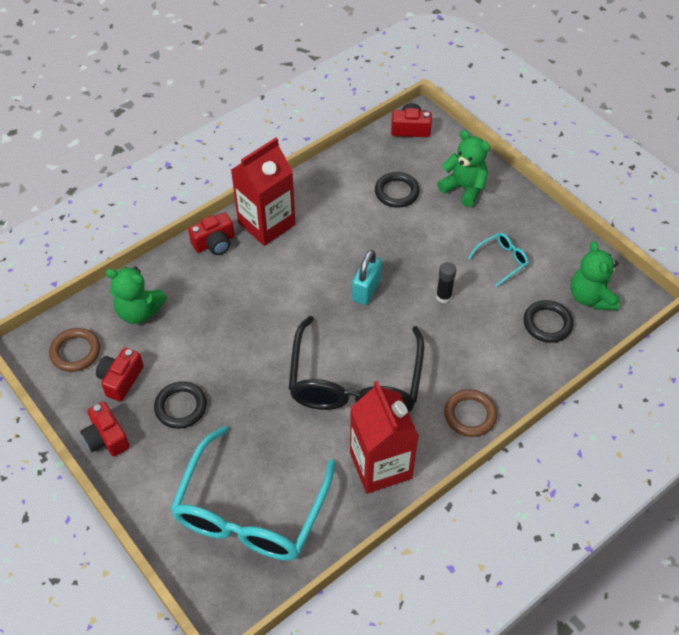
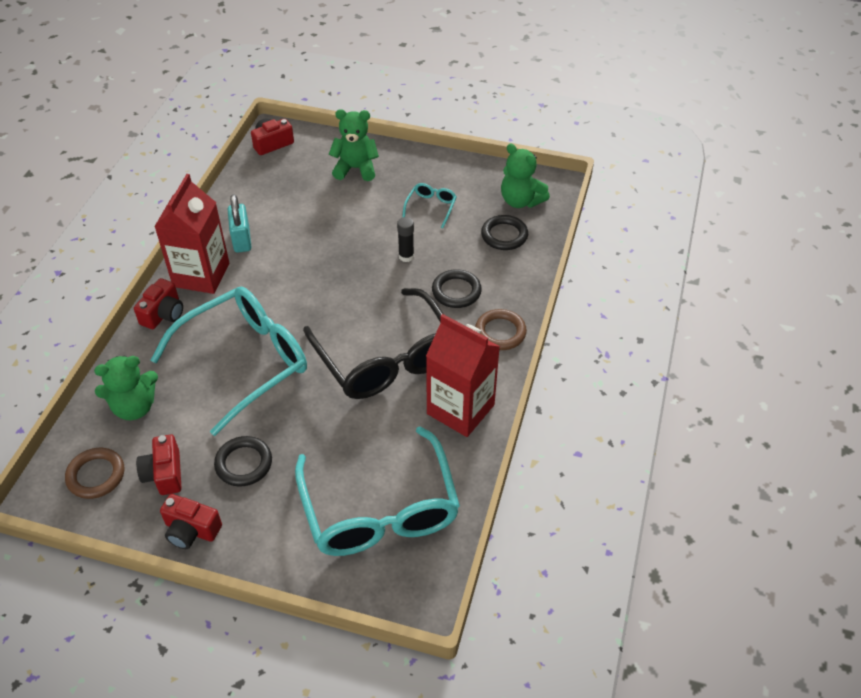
camera: 35 degrees left, 5 degrees down
turquoise padlock [352,250,382,305] -> turquoise padlock moved to [228,194,251,253]
black ring [375,172,420,208] -> black ring moved to [432,269,482,308]
none -> turquoise glasses [151,287,307,436]

